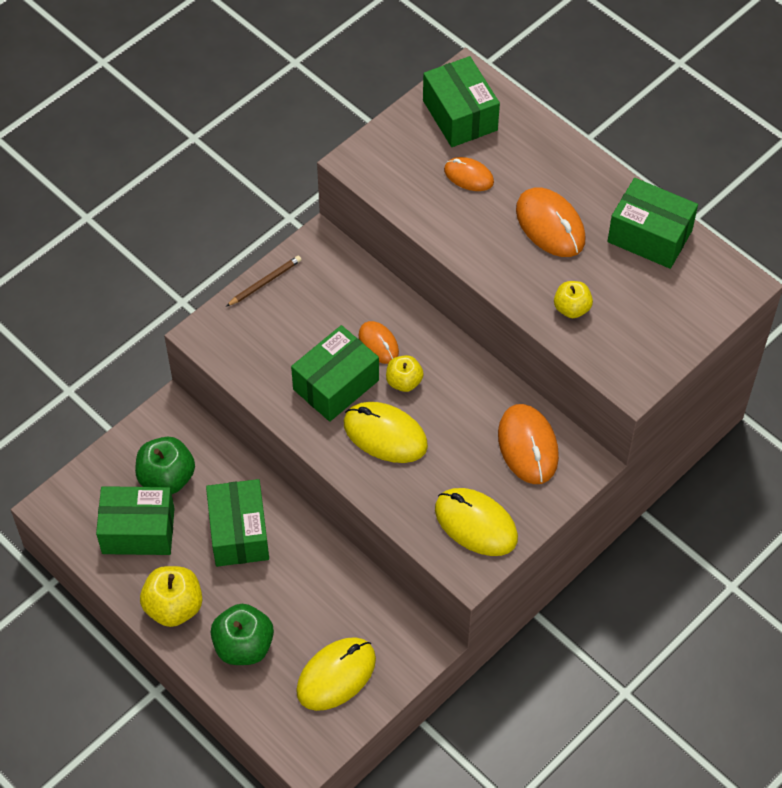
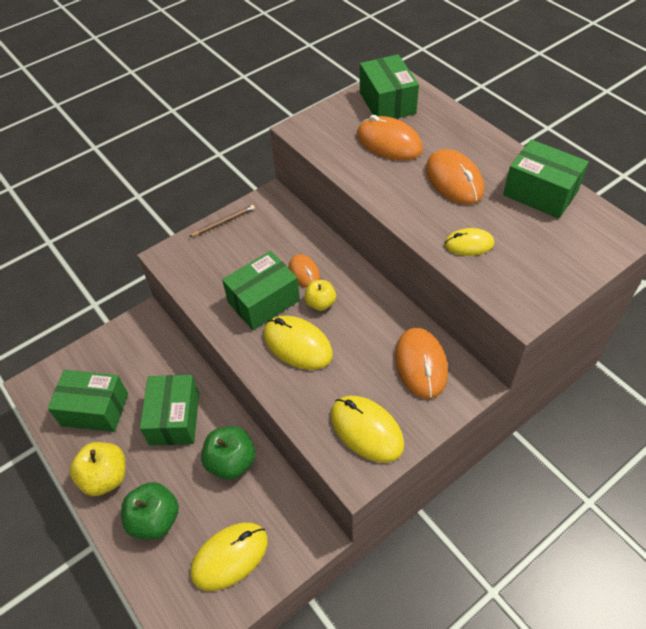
camera: 10 degrees right, 5 degrees down
green apple [135,437,195,494] -> green apple moved to [201,426,255,480]
orange mouse [444,157,494,191] -> orange mouse [357,115,423,161], size x1.65
yellow apple [554,281,593,318] -> yellow mouse [444,228,494,256]

